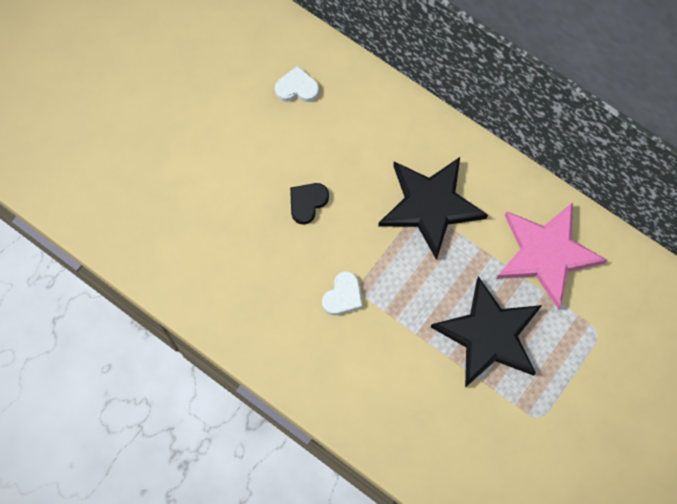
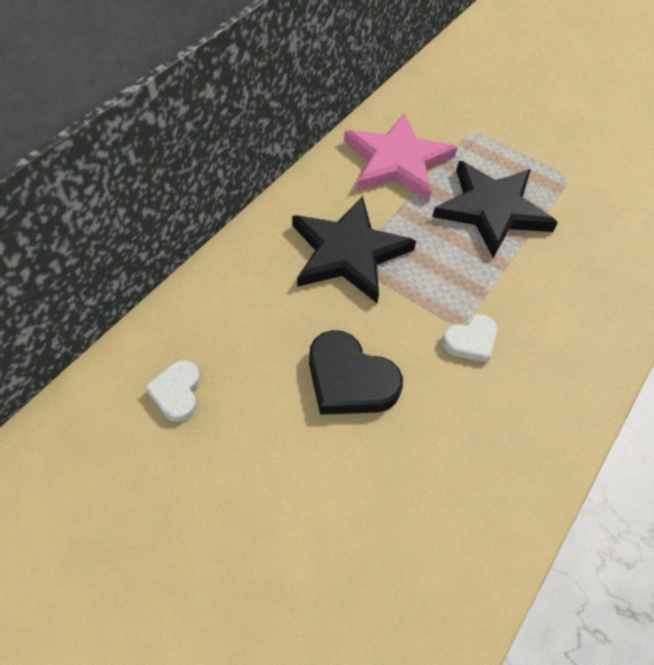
camera: 95 degrees left, 15 degrees down
black heart [290,183,329,225] -> black heart [309,330,403,415], size x1.66
white heart [322,271,363,315] -> white heart turned 120 degrees clockwise [442,314,497,363]

